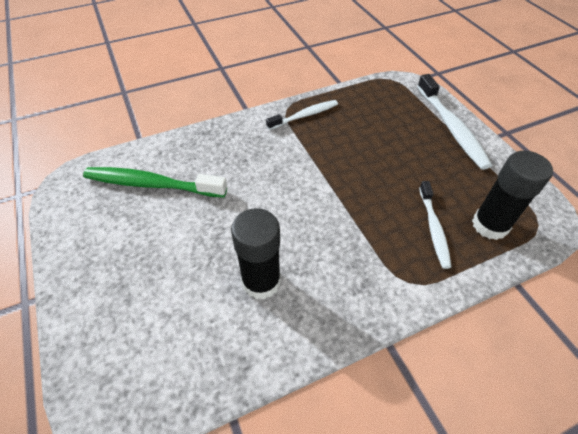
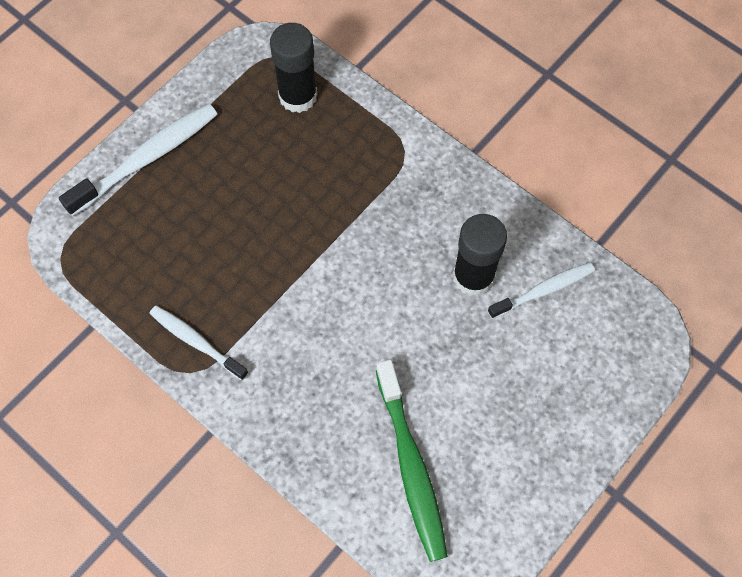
camera: 115 degrees left, 15 degrees up
white toothbrush [419,181,451,269] -> white toothbrush moved to [488,263,595,319]

